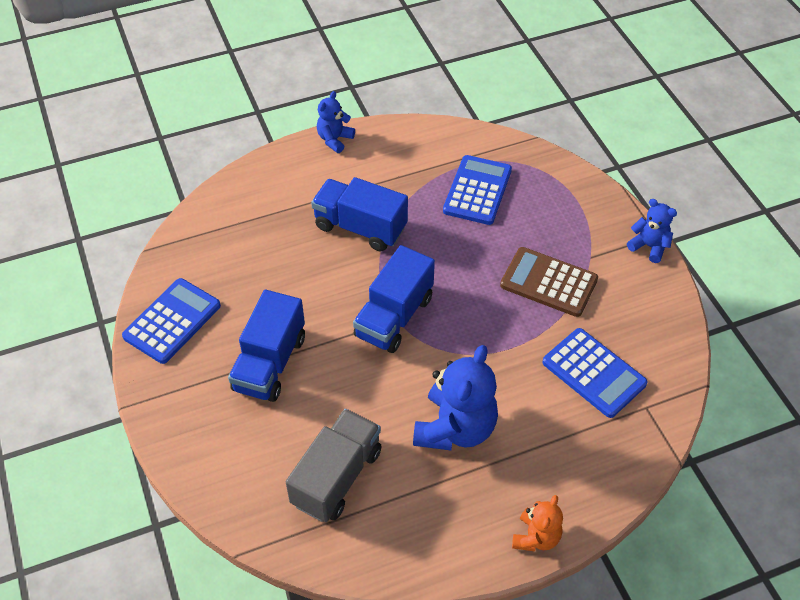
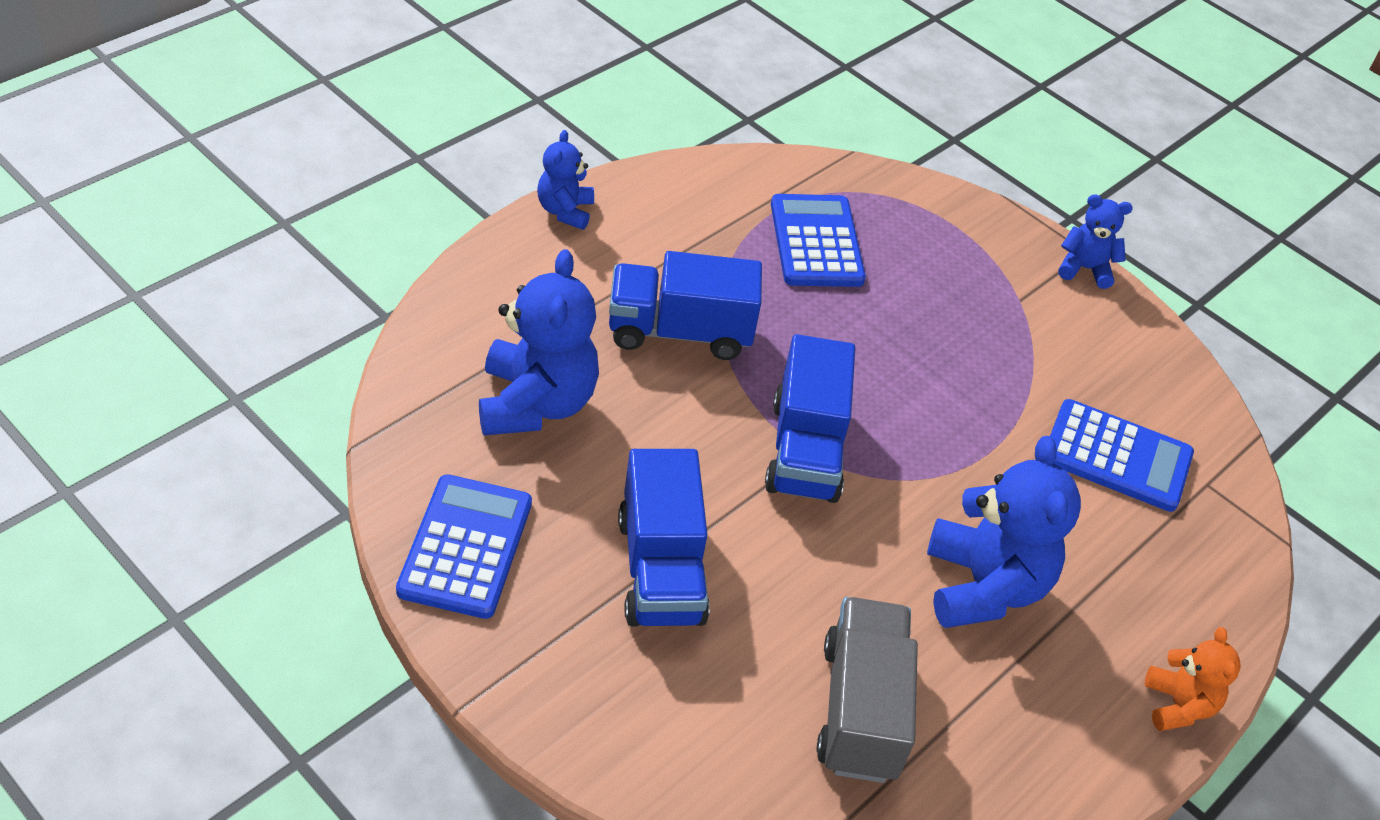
camera: 30 degrees left, 5 degrees down
brown calculator [500,247,598,317] -> none
none -> blue teddy bear [479,249,599,435]

